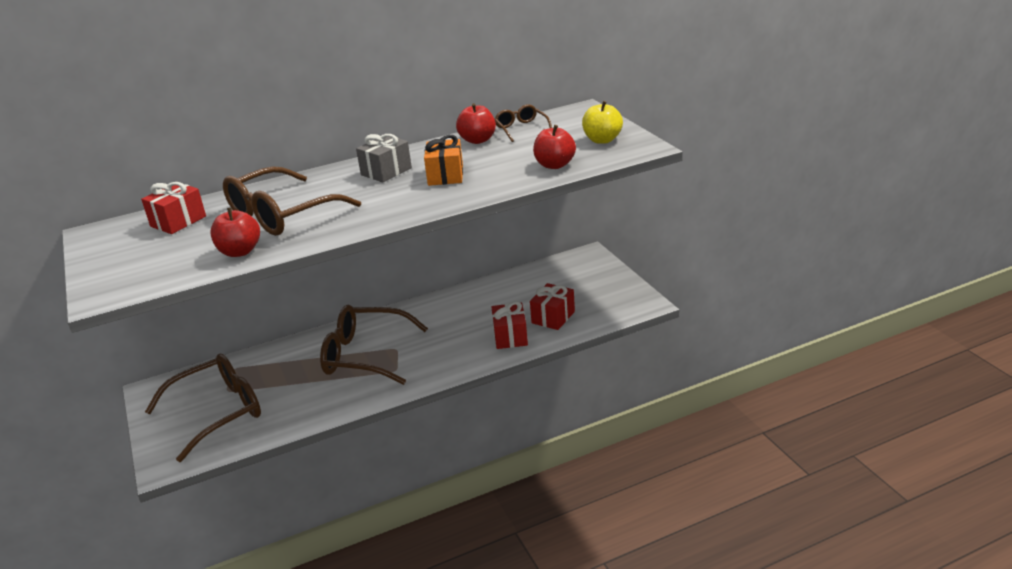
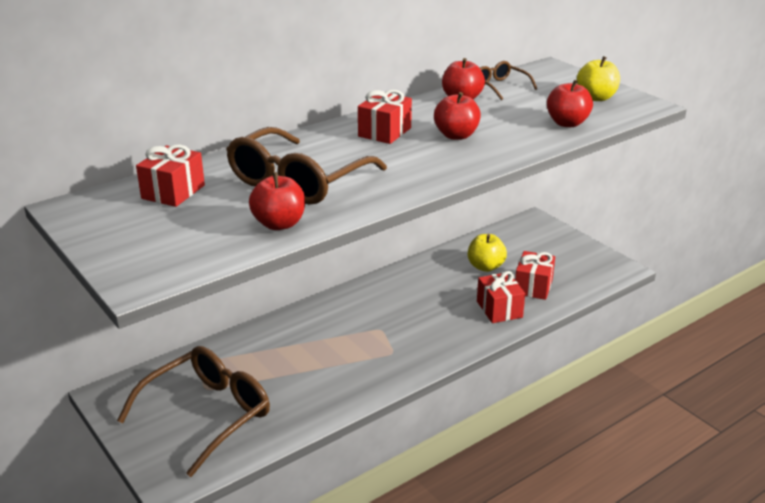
camera: 15 degrees left, 0 degrees up
brown glasses [320,305,428,385] -> none
grey gift [356,134,412,183] -> red gift [358,90,412,144]
orange gift [424,135,463,186] -> red apple [434,92,481,140]
none -> yellow apple [468,234,507,272]

